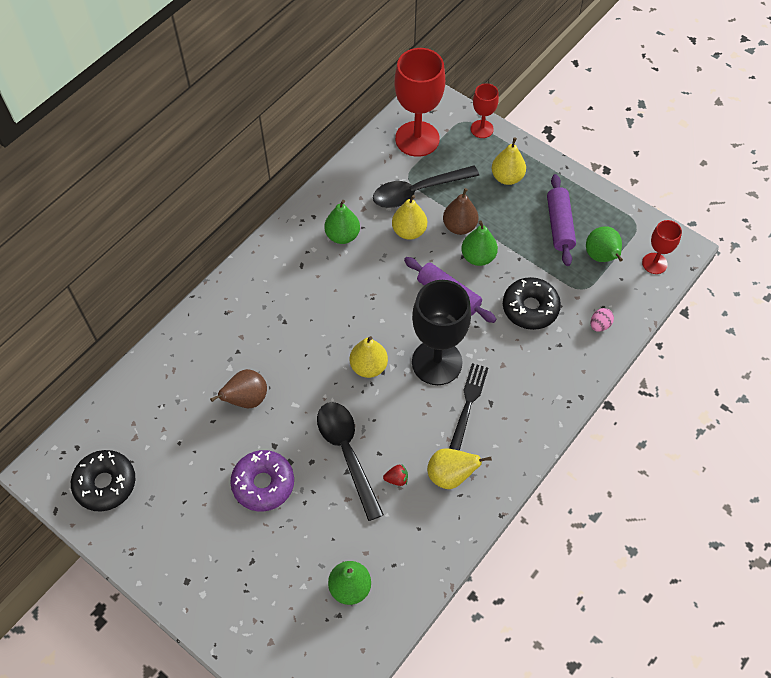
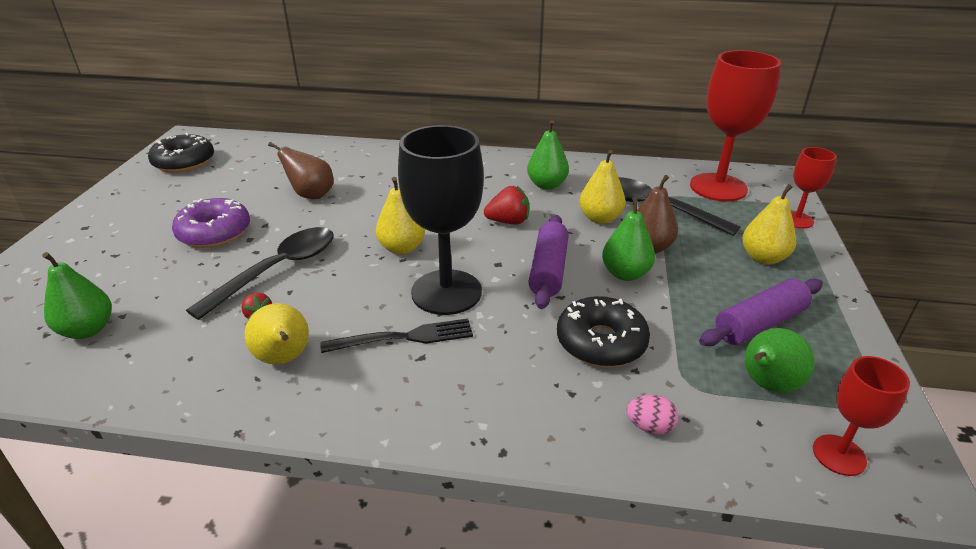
camera: 60 degrees right, 25 degrees down
none -> red strawberry [484,186,529,224]

